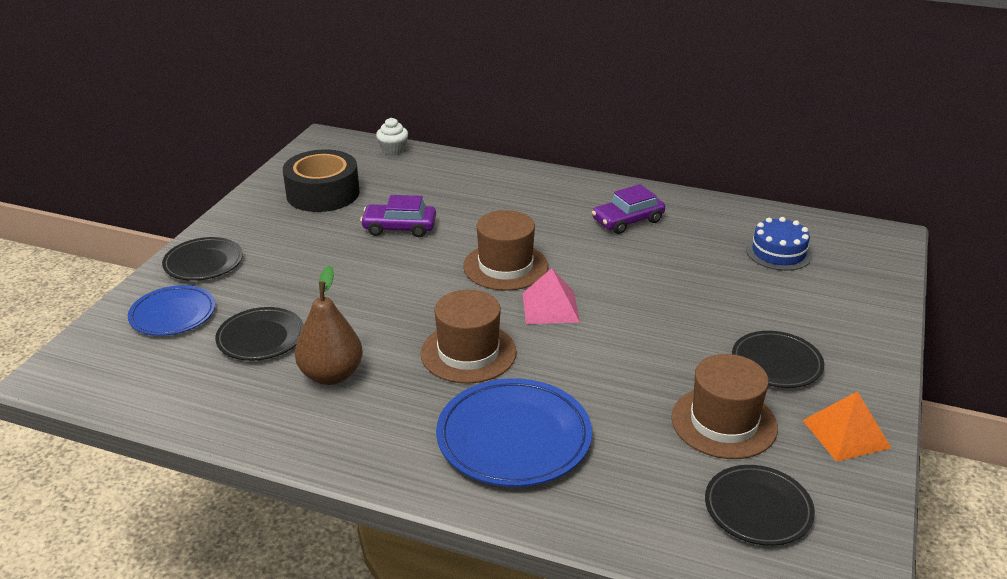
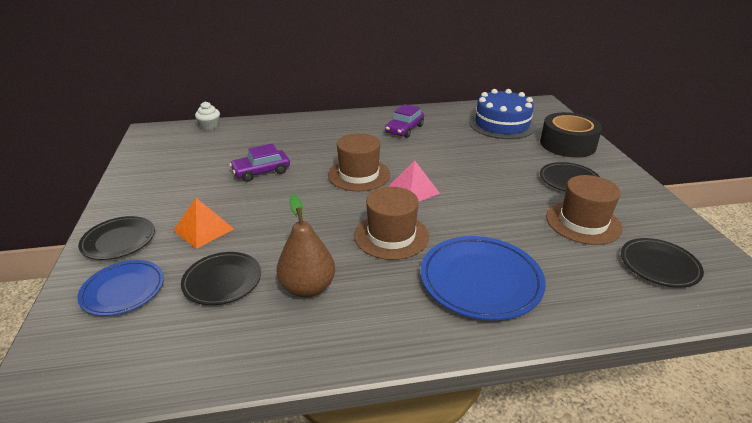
camera: 30 degrees left, 0 degrees up
black tape [283,149,360,212] -> black tape moved to [540,112,602,158]
blue cake [746,217,812,271] -> blue cake [469,89,536,139], size x1.62
orange pyramid [803,391,891,462] -> orange pyramid moved to [173,198,234,249]

